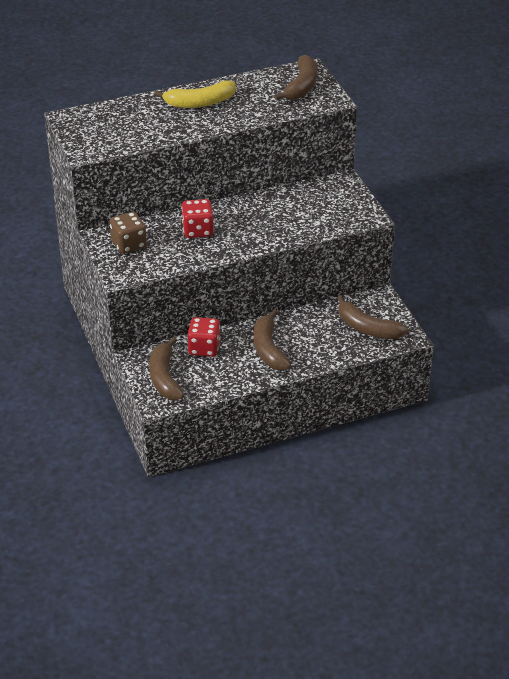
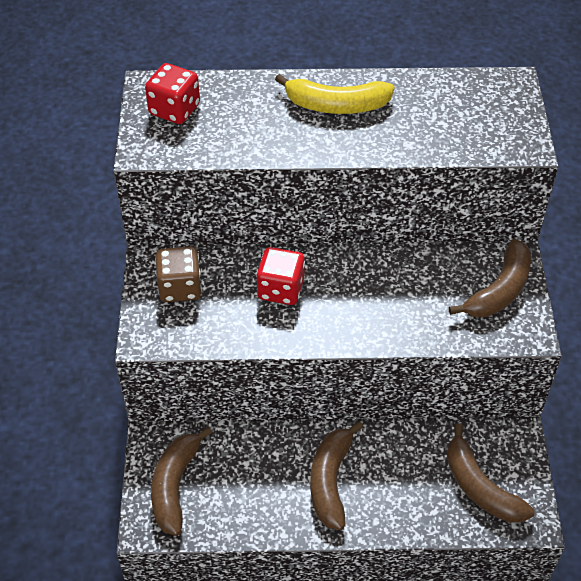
camera: 20 degrees right, 10 degrees up
red dice [188,317,221,357] -> red dice moved to [145,63,200,124]
brown banana [274,55,317,101] -> brown banana moved to [449,239,531,317]

